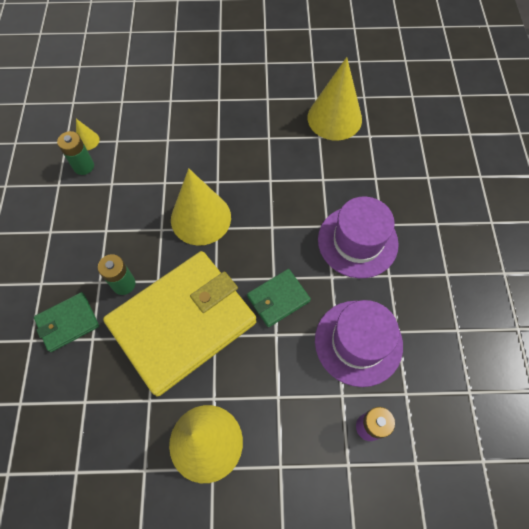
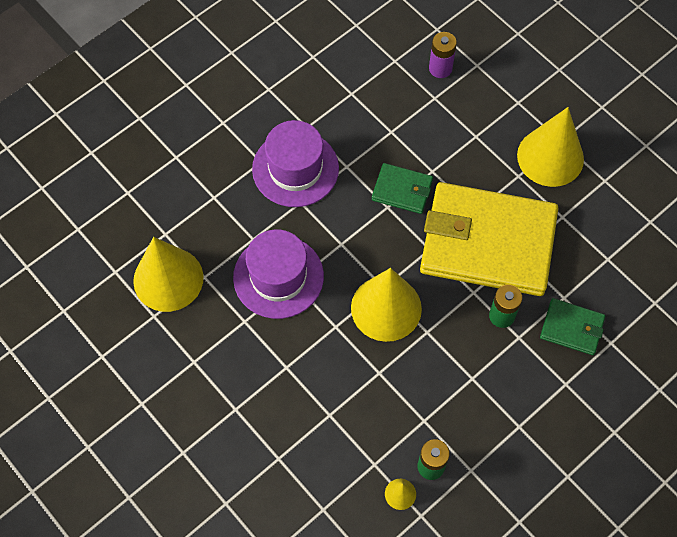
camera: 130 degrees left, 0 degrees up
purple hat [315,300,403,387] -> purple hat moved to [233,229,324,319]

